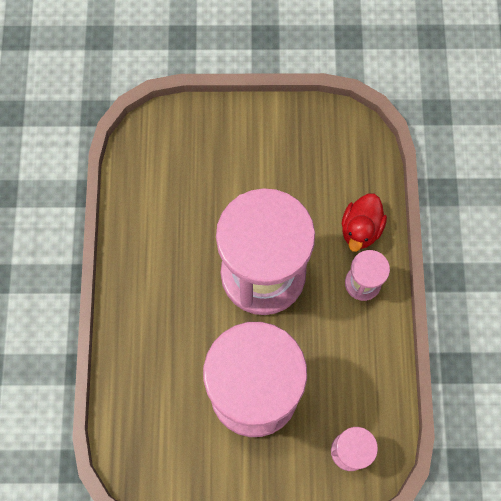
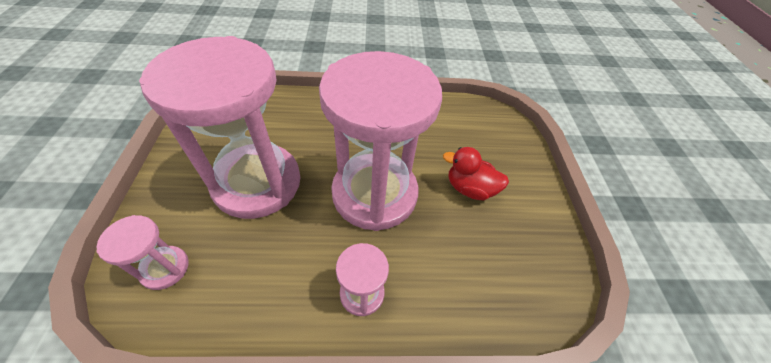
camera: 85 degrees right, 20 degrees down
red duck [341,194,387,252] -> red duck moved to [443,147,509,200]

